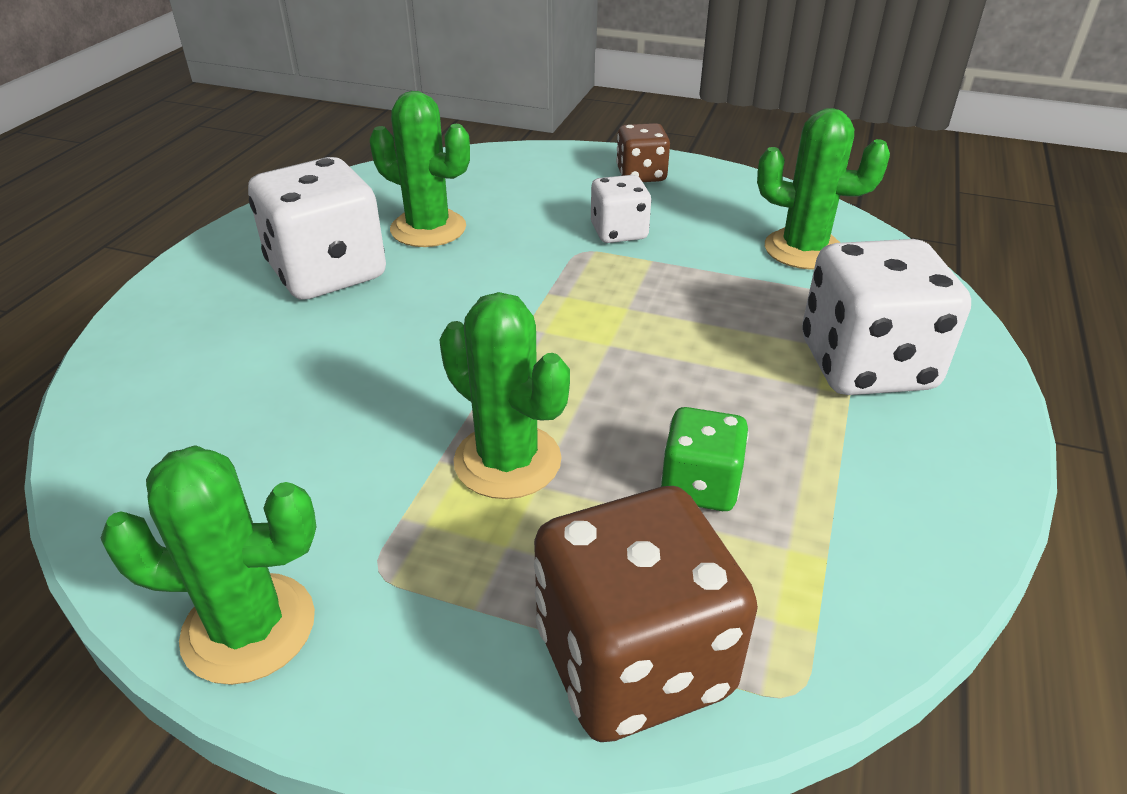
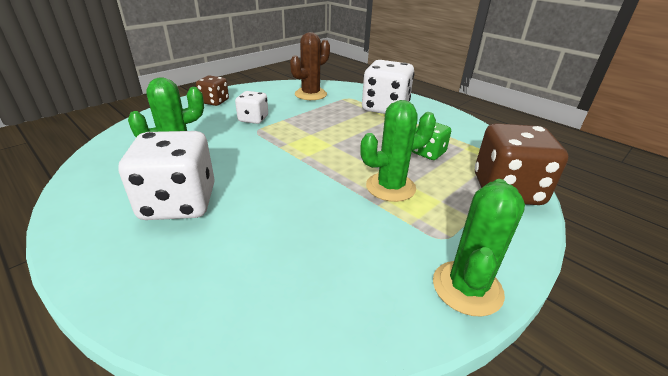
camera: 65 degrees left, 5 degrees down
green cactus [757,108,890,270] -> brown cactus [290,32,330,100]

